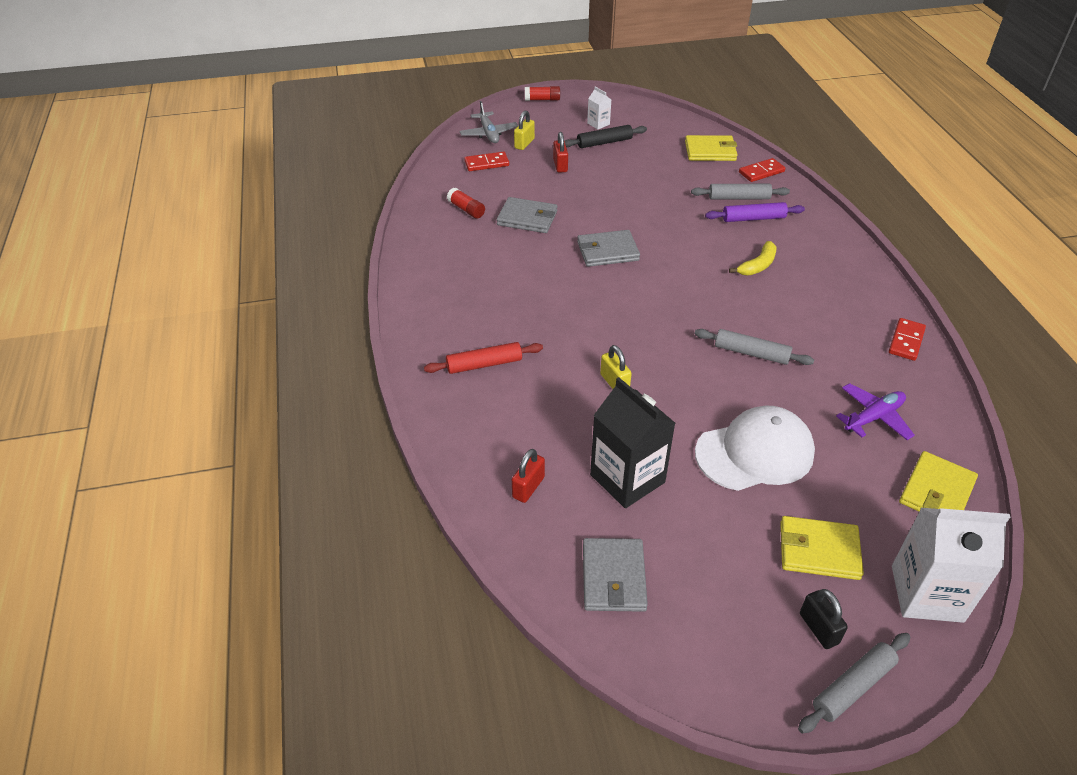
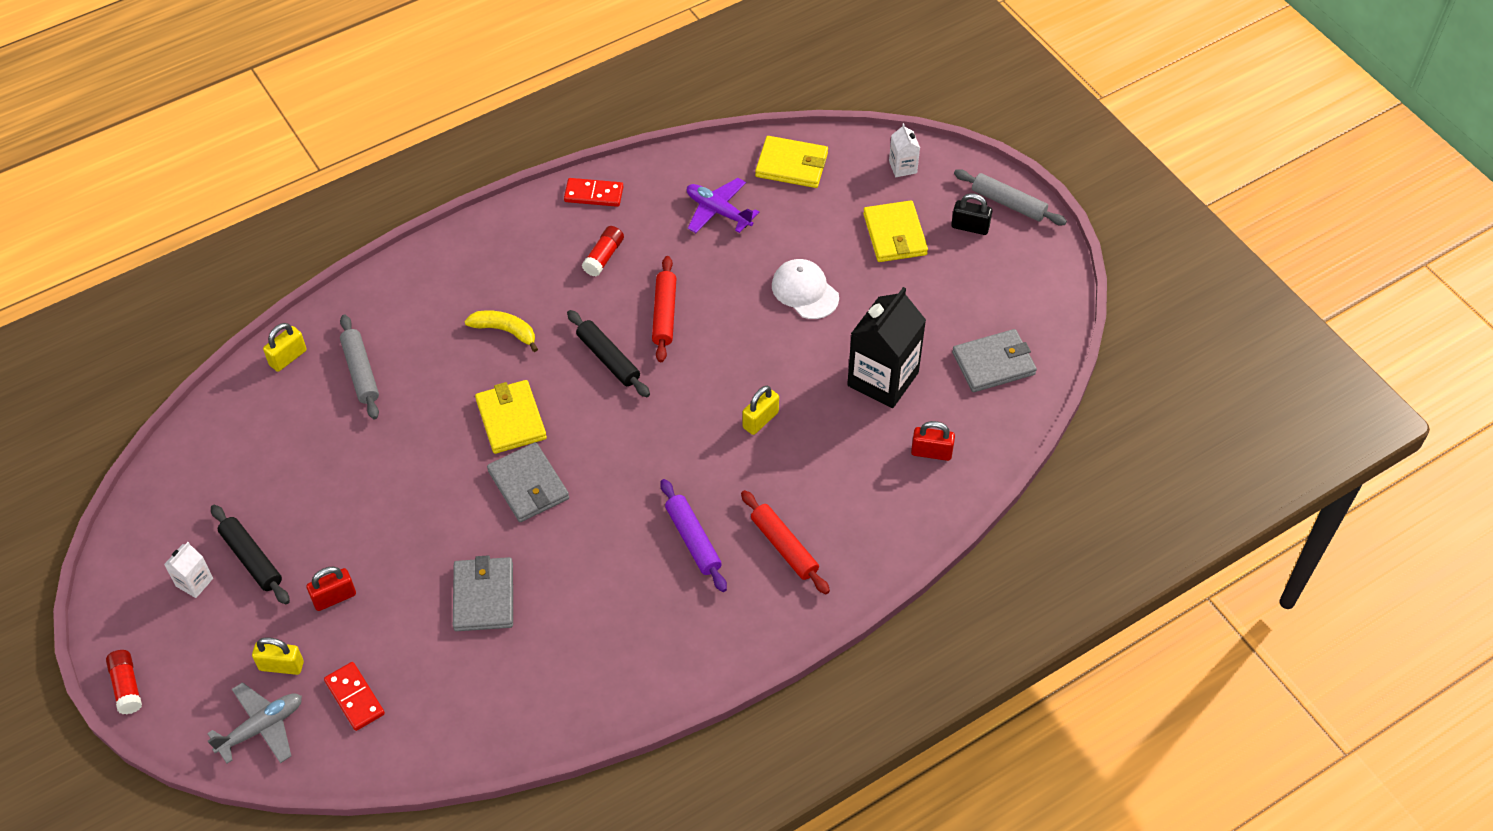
camera: 110 degrees left, 10 degrees up
red glue stick [447,188,485,219] -> red glue stick moved to [582,226,624,277]
yellow wallet [685,135,737,161] -> yellow wallet moved to [475,380,547,454]
grey rolling pin [694,329,814,365] -> red rolling pin [652,256,677,362]
white cap [695,406,815,491] -> white cap [772,259,839,319], size x0.63
purple rolling pin [705,202,805,222] -> purple rolling pin moved to [661,479,727,592]
red domino [739,158,785,182] -> yellow padlock [263,323,307,372]
black padlock [800,589,848,649] -> black padlock turned 60 degrees clockwise [951,193,992,235]
white carton [892,508,1010,623] -> white carton [889,123,920,177], size x0.47
none -> black rolling pin [567,310,650,397]

